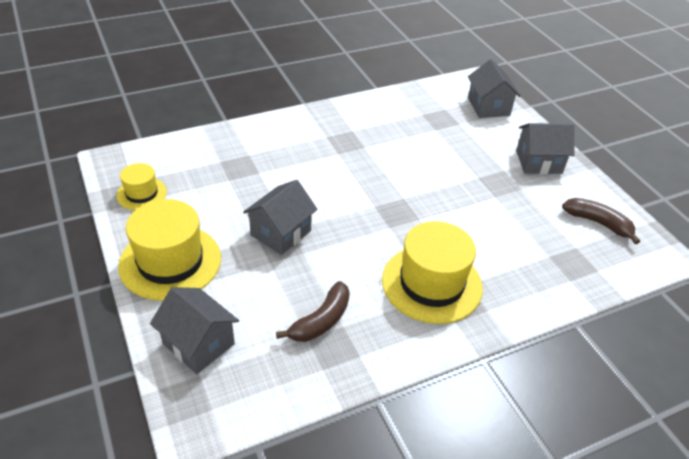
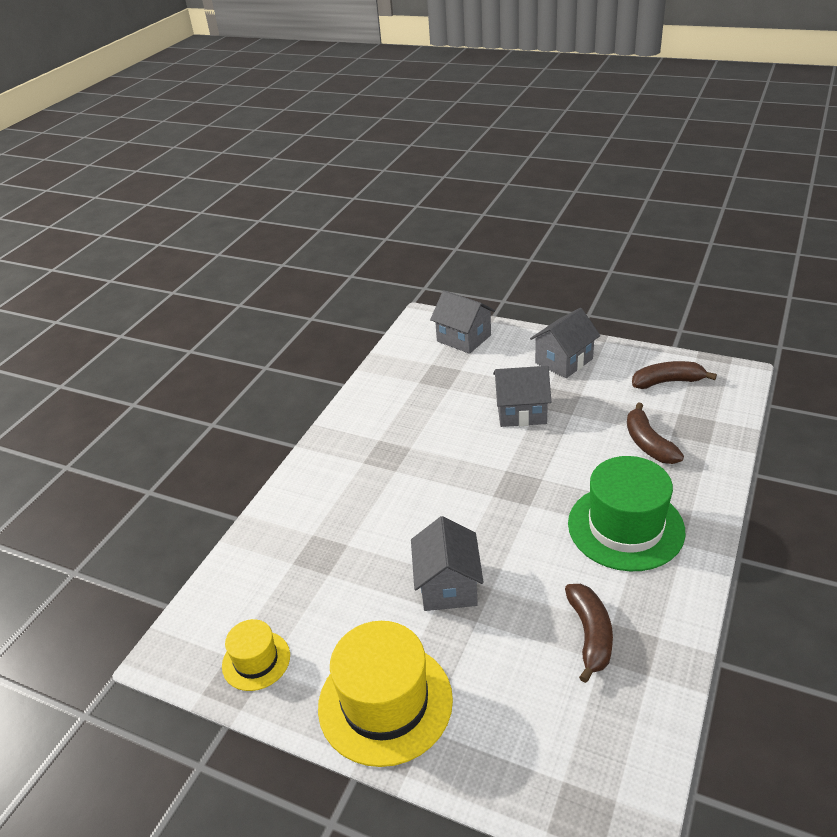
camera: 35 degrees left, 5 degrees down
grey house [150,287,239,374] -> grey house moved to [493,366,551,427]
yellow hat [382,221,483,324] -> green hat [568,456,685,571]
none -> brown banana [627,402,684,464]

